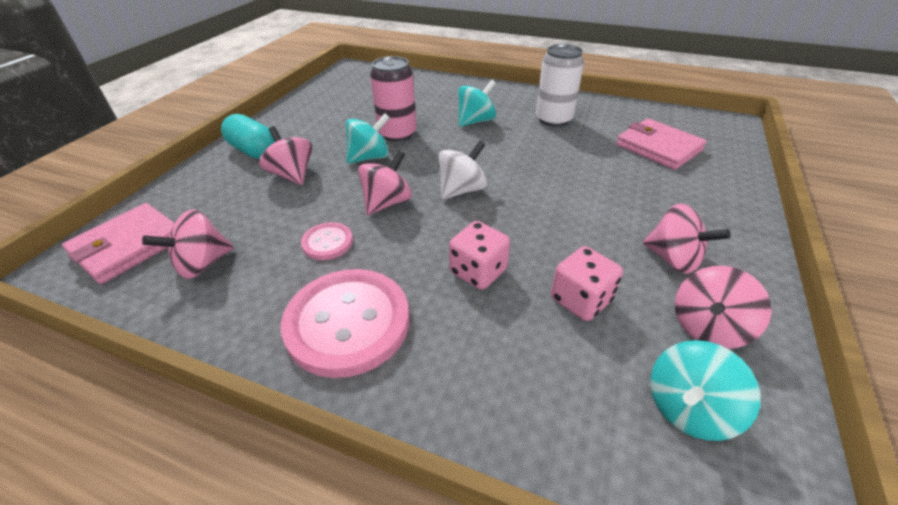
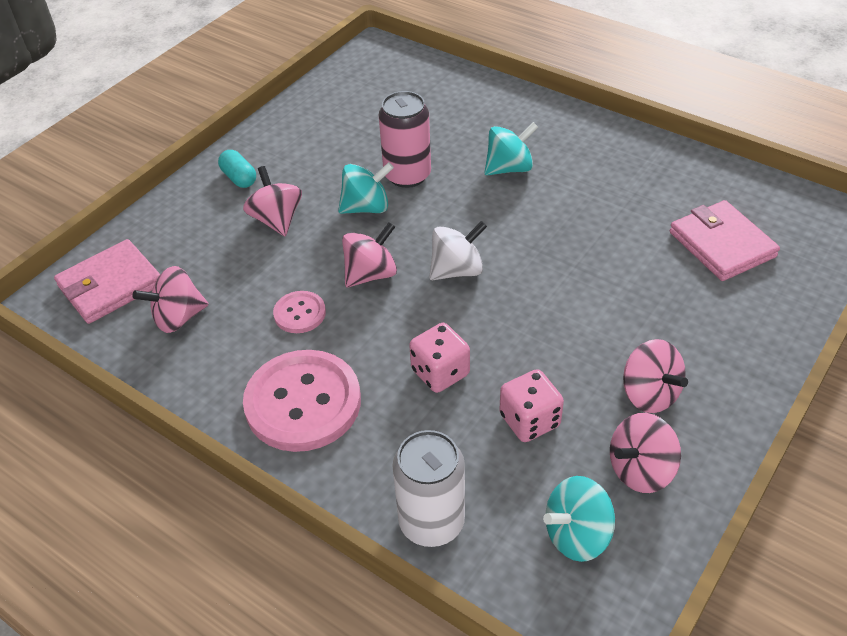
camera: 15 degrees right, 5 degrees up
turquoise capsule [221,114,275,159] -> turquoise capsule [218,150,256,188], size x0.65
white can [536,44,584,127] -> white can moved to [392,430,465,547]

